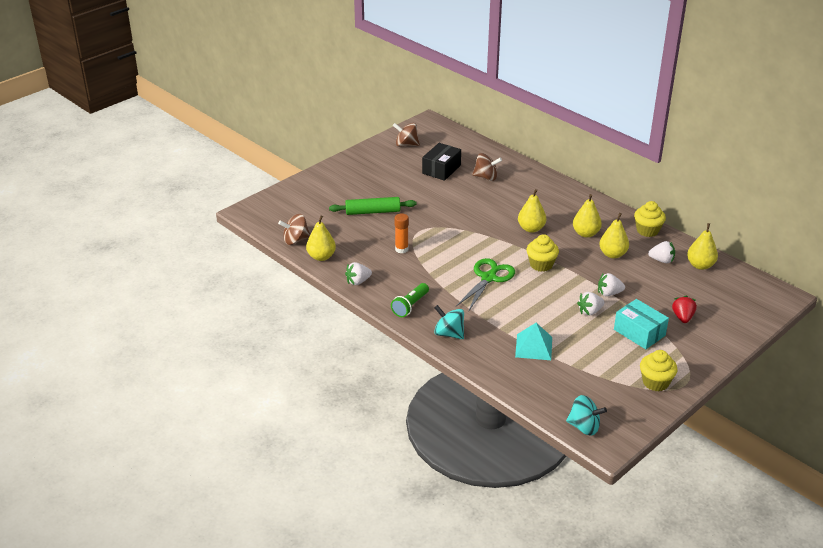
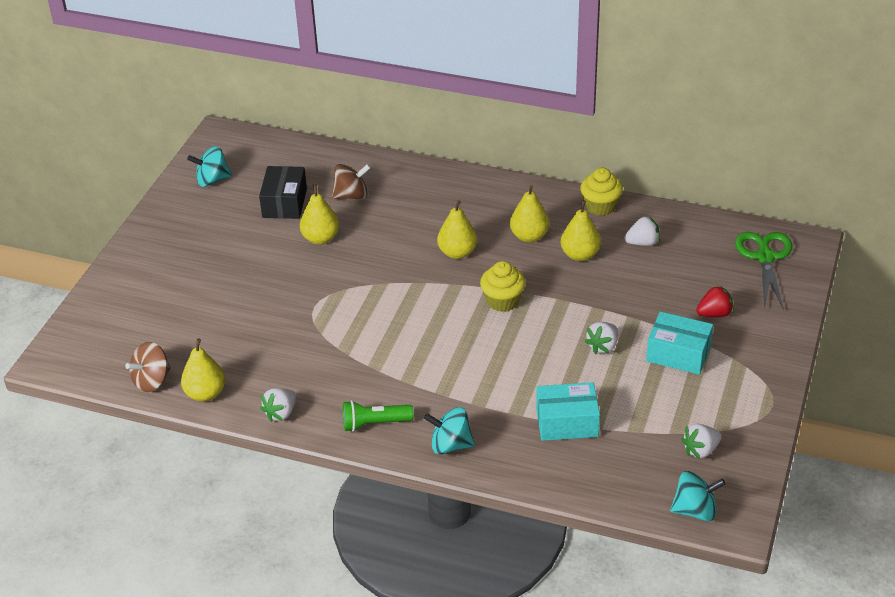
camera: 25 degrees left, 5 degrees up
green rolling pin [329,197,417,215] -> none
green flashlight [391,283,429,317] -> green flashlight turned 75 degrees clockwise [343,400,414,432]
brown spinning top [393,123,420,147] -> turquoise spinning top [187,146,232,187]
orange glue stick [395,213,409,253] -> none
green scissors [456,258,515,312] -> green scissors moved to [735,232,792,310]
turquoise pyramid [515,323,552,360] -> turquoise box [536,382,600,441]
white strawberry [598,273,625,296] -> white strawberry moved to [681,424,722,459]
yellow cupcake [640,350,678,391] -> none
red strawberry [672,296,697,323] -> red strawberry turned 90 degrees clockwise [696,285,734,317]
yellow pear [687,223,718,270] -> yellow pear moved to [300,184,339,245]

